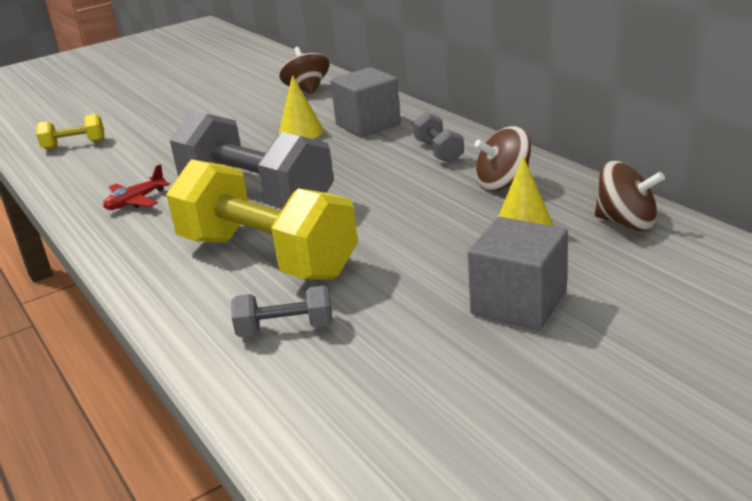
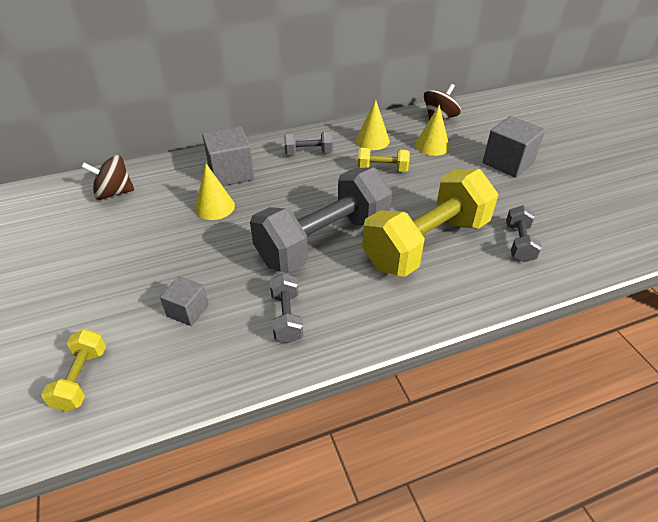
camera: 80 degrees left, 15 degrees up
red plane [103,164,170,210] -> grey dumbbell [270,273,303,343]
brown spinning top [475,126,531,191] -> yellow cone [356,100,390,150]
none -> grey cube [160,276,209,326]
none -> yellow dumbbell [358,147,410,172]

